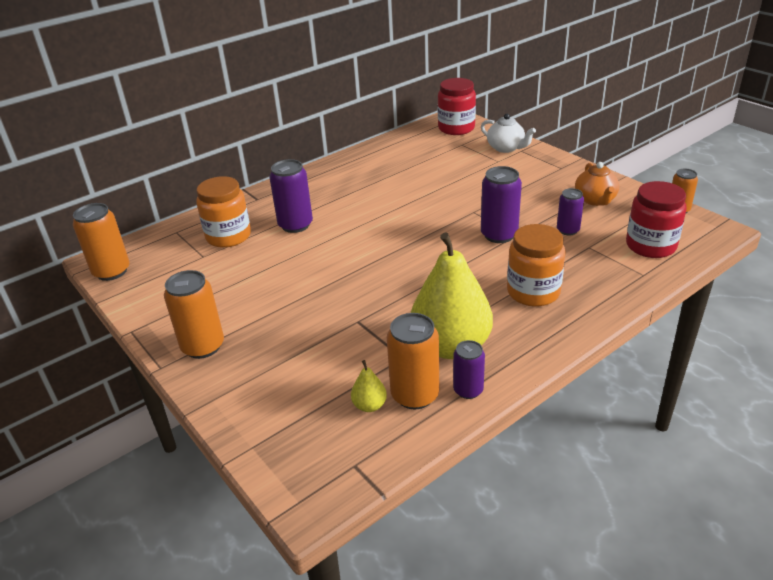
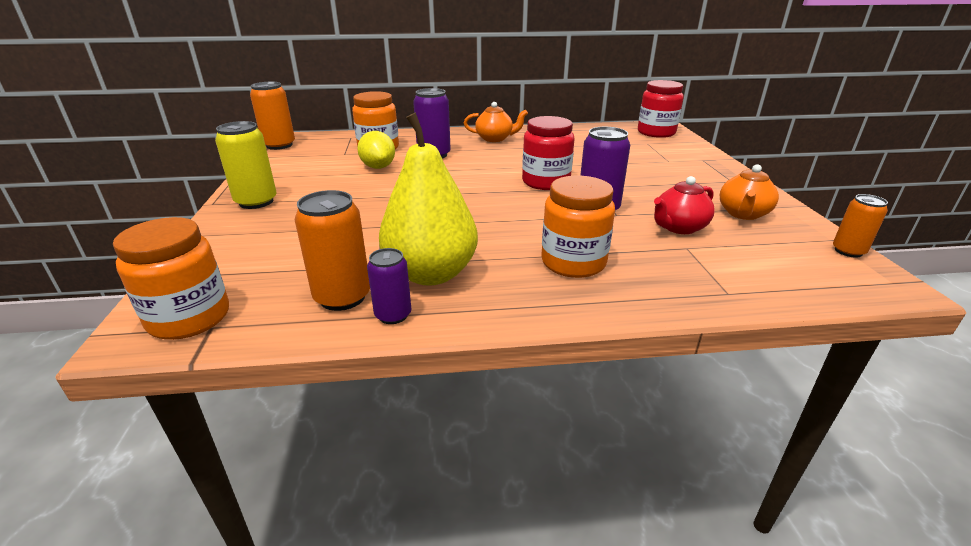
camera: 30 degrees right, 5 degrees down
orange can [164,270,224,359] -> yellow can [215,121,277,209]
yellow pear [351,360,387,412] -> none
white teapot [481,114,536,153] -> none
purple can [557,188,584,235] -> red teapot [654,176,715,234]
red jar [626,181,687,258] -> red jar moved to [522,116,574,190]
none -> orange jar [113,217,229,340]
none -> yellow lemon [357,131,395,169]
none -> orange teapot [464,102,528,142]

